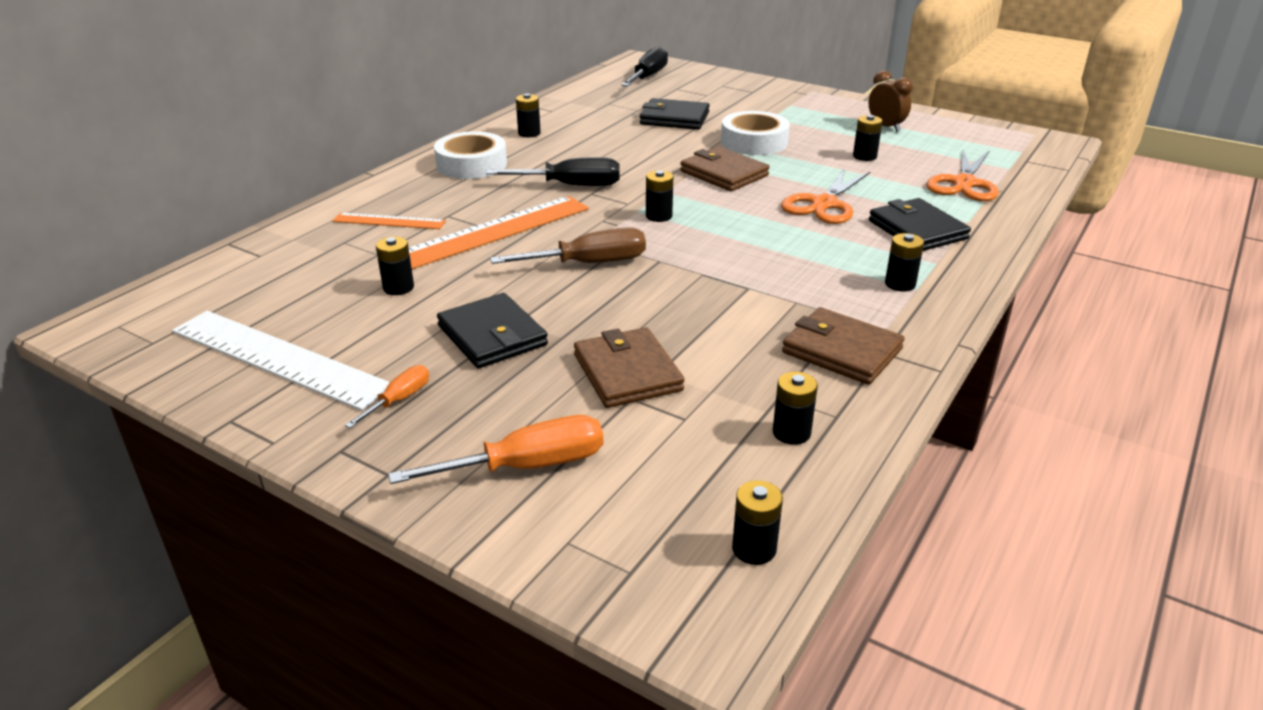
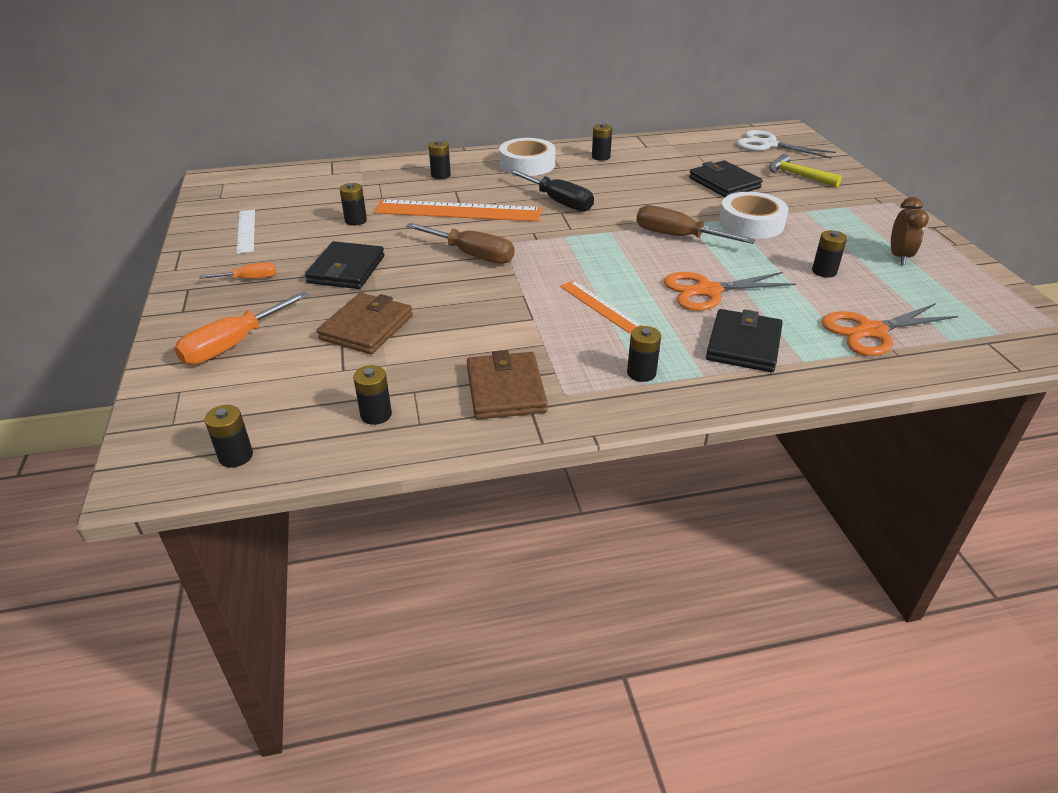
camera: 45 degrees right, 5 degrees up
white ruler [172,311,390,411] -> white ruler [237,209,255,254], size x0.53
orange ruler [333,213,446,229] -> orange ruler moved to [560,280,642,334]
orange screwdriver [388,415,603,484] -> orange screwdriver turned 105 degrees clockwise [174,292,309,365]
black screwdriver [621,46,668,86] -> white scissors [736,130,836,158]
black battery [646,170,673,222] -> black battery moved to [429,140,451,179]
brown wallet [680,146,769,191] -> brown screwdriver [636,205,756,244]
none -> yellow hammer [769,154,842,187]

